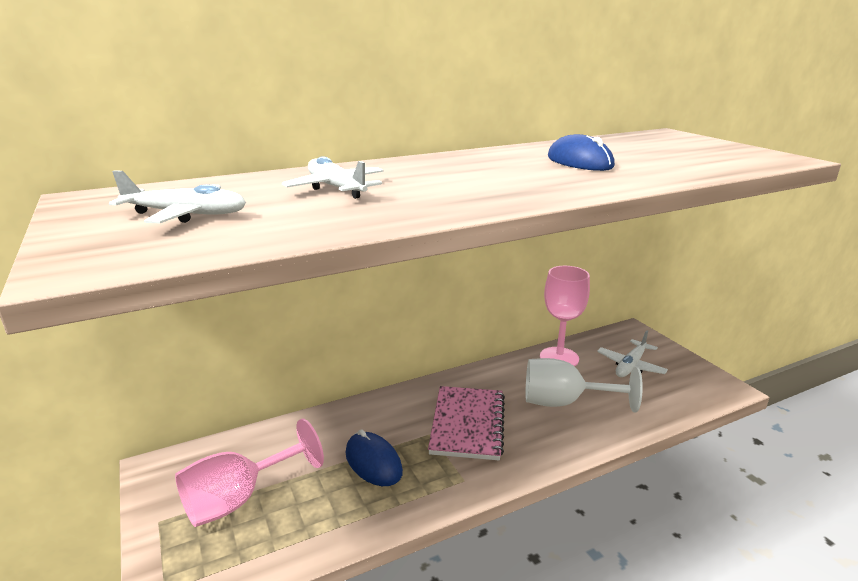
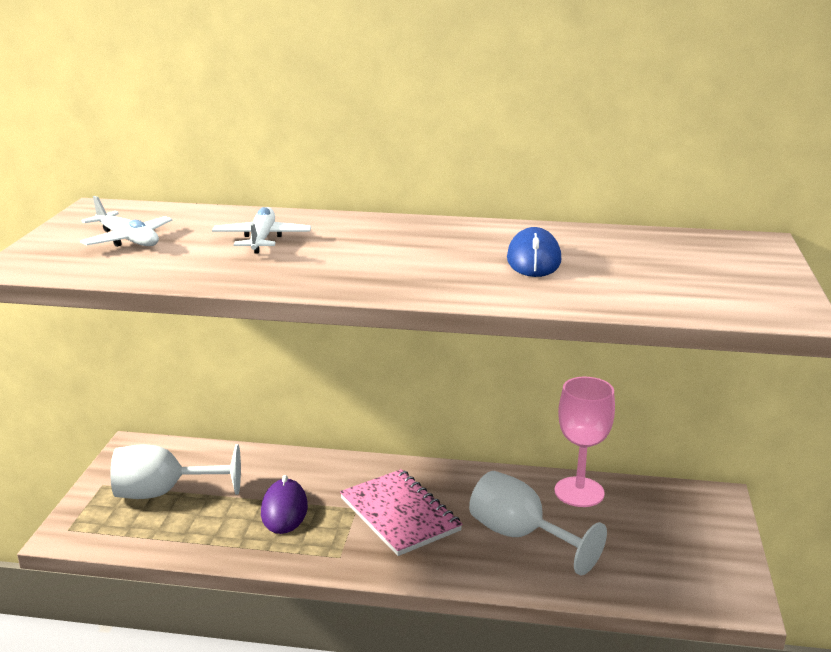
camera: 35 degrees right, 0 degrees up
pink goblet [175,418,324,527] -> white goblet [111,444,241,499]
blue mouse [346,429,403,486] -> purple mouse [261,475,308,534]
pink notebook [428,386,505,461] -> pink notebook turned 75 degrees counterclockwise [340,469,463,556]
white plane [597,330,668,377] -> none

